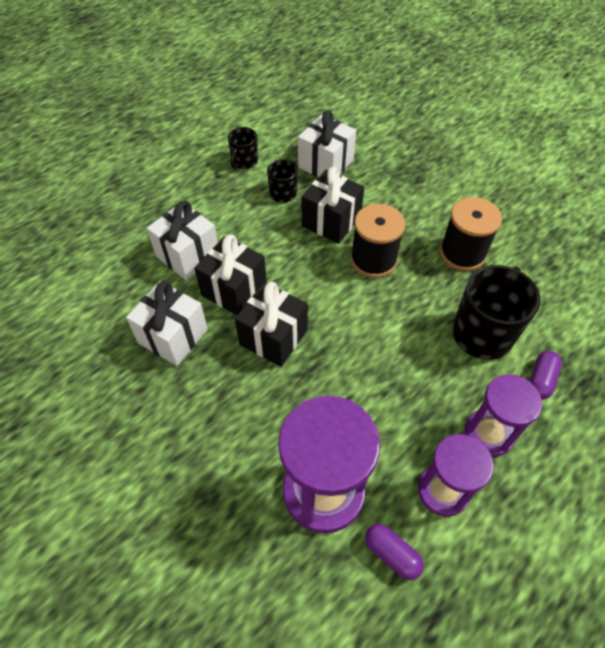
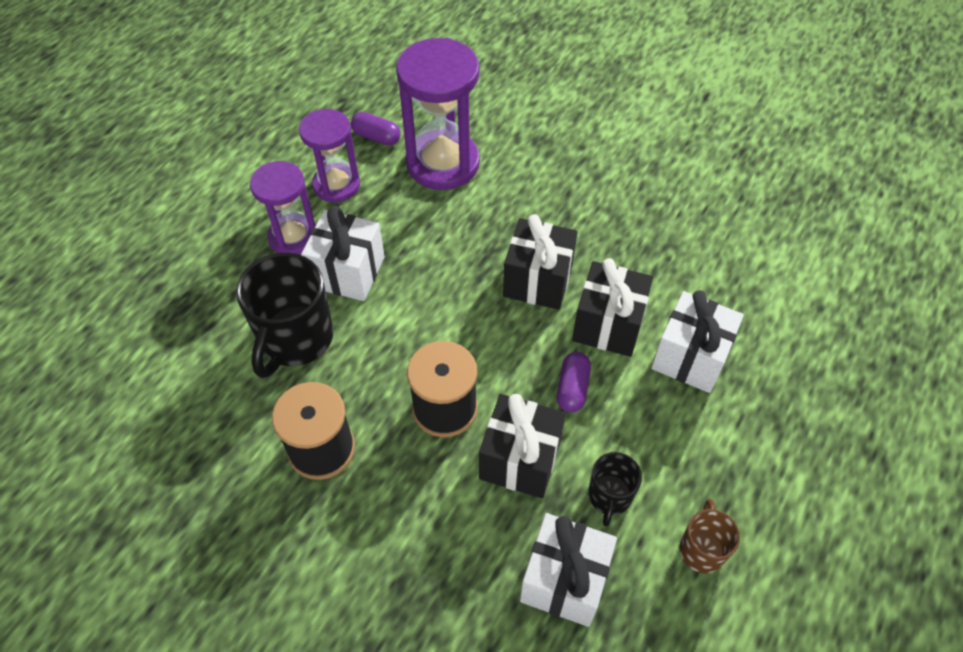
camera: 165 degrees right, 0 degrees up
white gift [126,281,208,366] -> white gift moved to [301,206,385,301]
black mug [228,127,258,169] -> brown mug [679,499,740,573]
purple capsule [529,351,562,400] -> purple capsule moved to [557,352,591,412]

